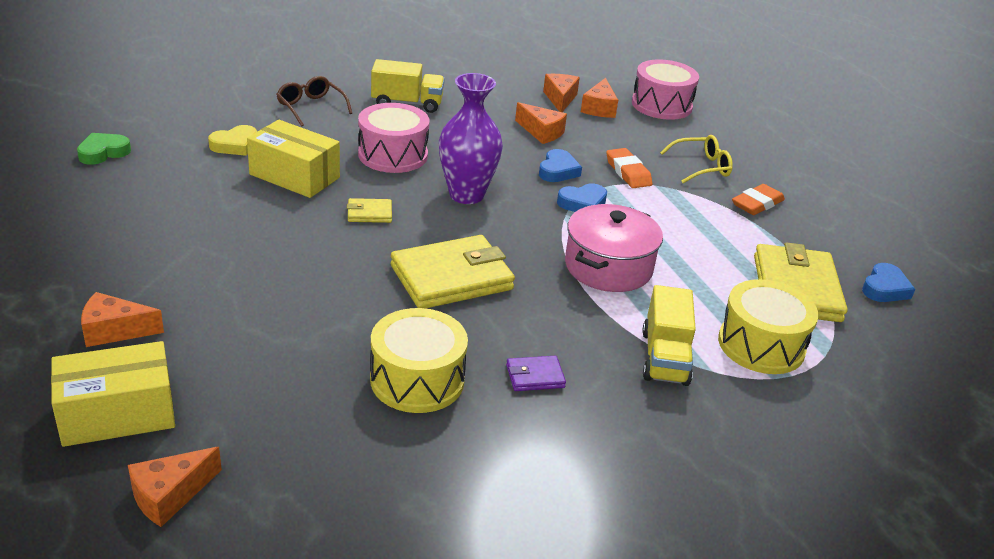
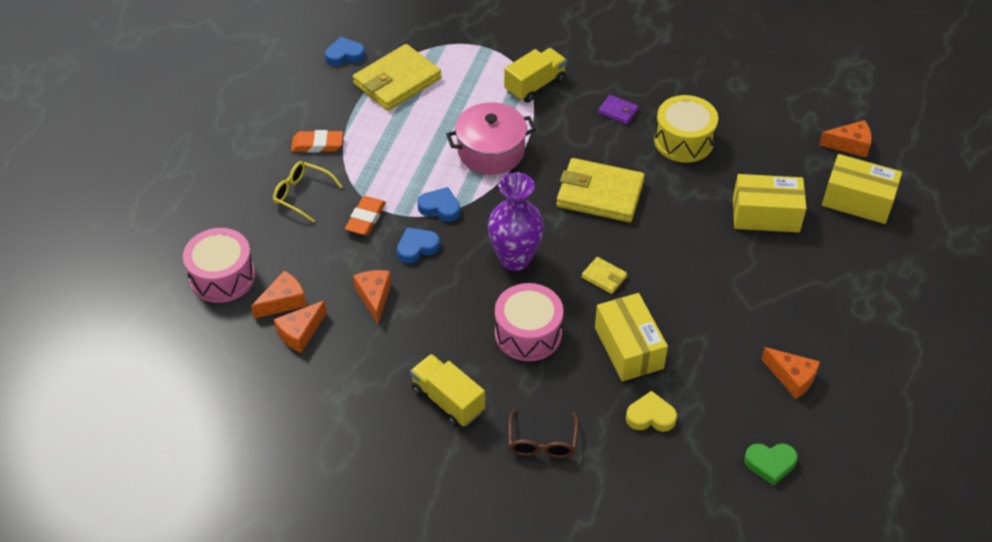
camera: 135 degrees left, 15 degrees up
orange cheese [81,292,164,347] -> orange cheese moved to [761,347,820,399]
yellow drum [718,279,819,374] -> none
none -> yellow box [733,174,807,233]

